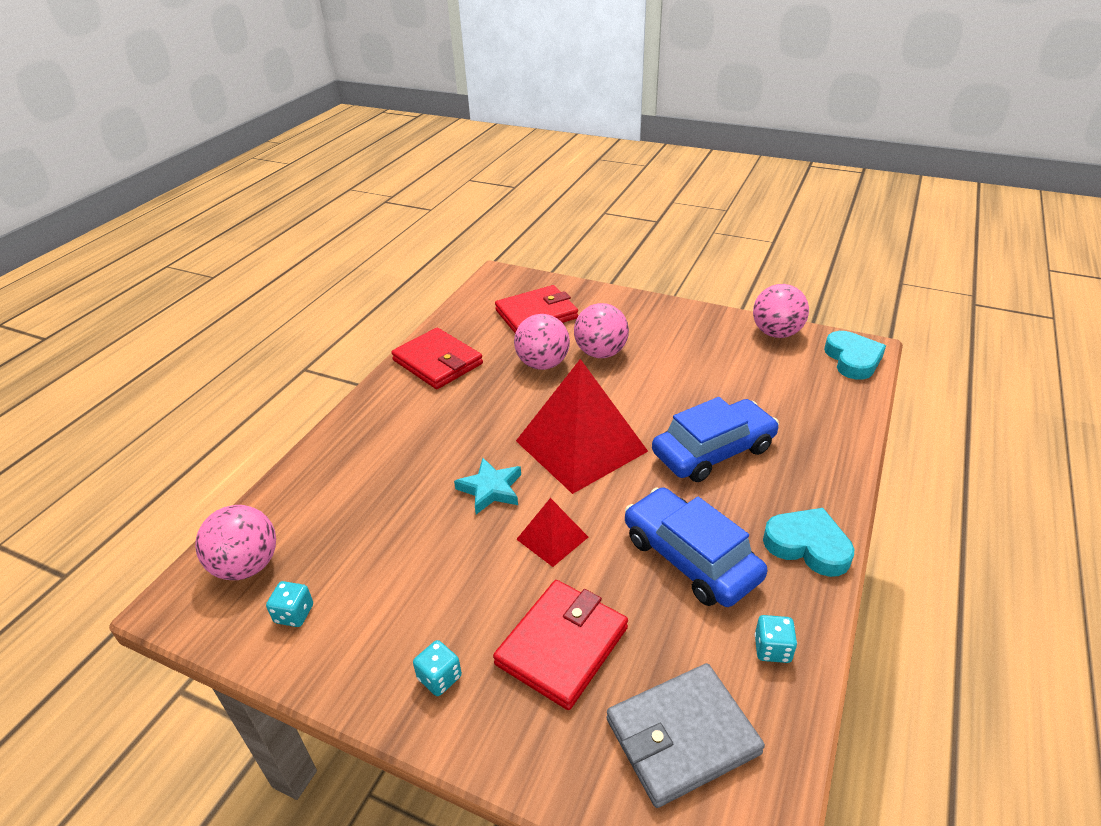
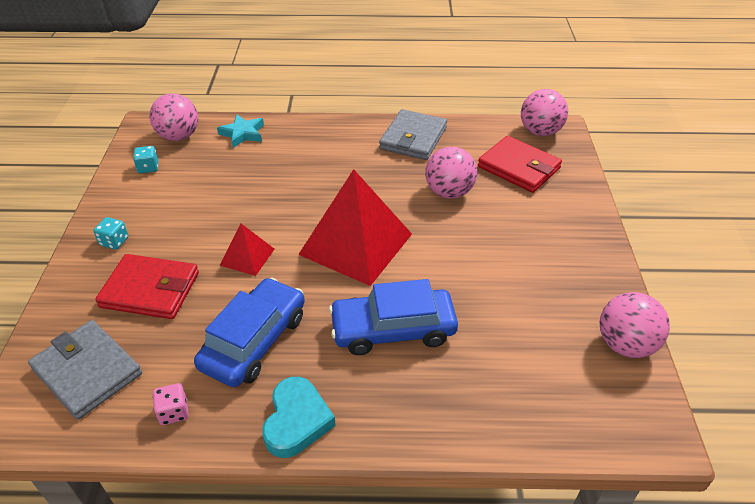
camera: 65 degrees right, 5 degrees up
red wallet [391,328,483,389] -> grey wallet [379,109,447,160]
turquoise star [454,458,521,514] -> turquoise star moved to [217,114,264,148]
pink ball [574,303,629,358] -> pink ball moved to [521,89,568,136]
blue car [652,397,779,482] -> blue car turned 135 degrees clockwise [329,279,458,355]
turquoise dice [755,615,797,663] -> pink dice [153,383,189,425]
turquoise heart [824,331,886,380] -> none

